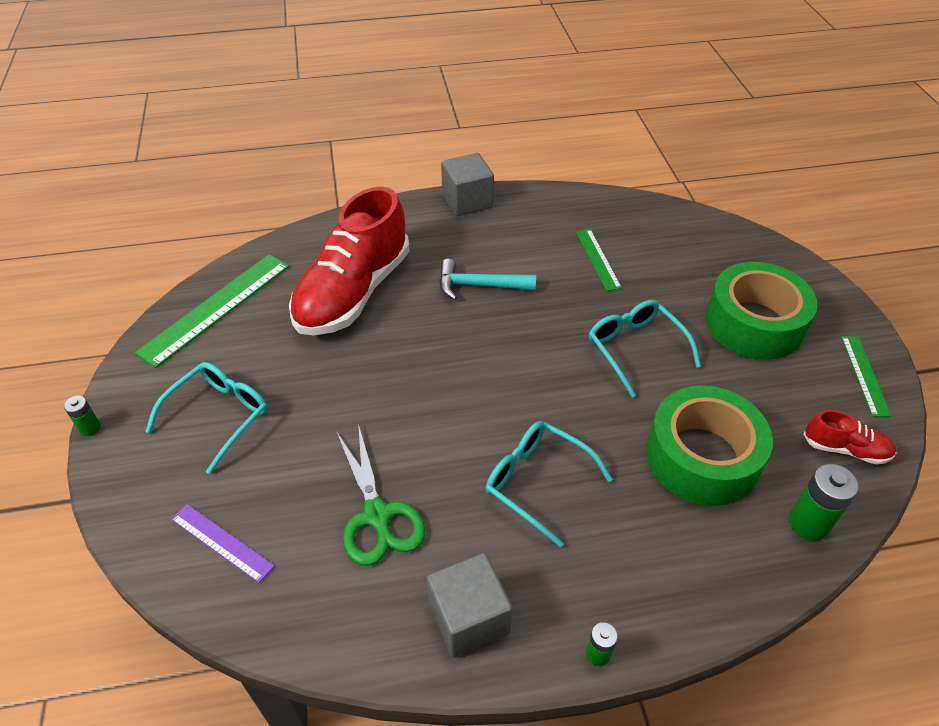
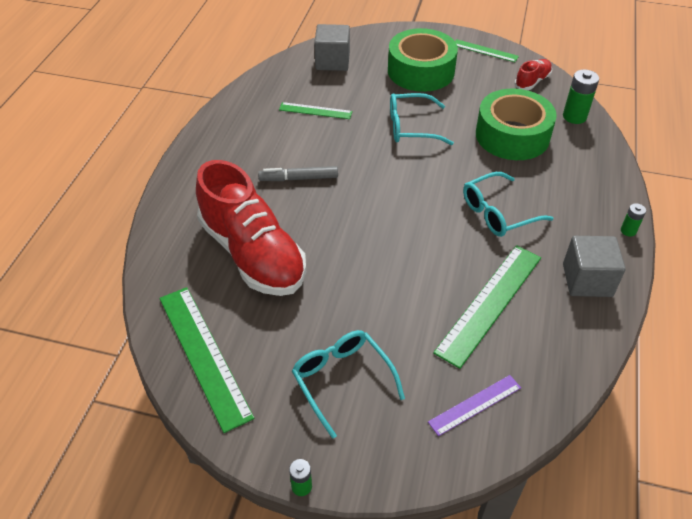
camera: 65 degrees left, 0 degrees up
green scissors [336,424,426,566] -> green ruler [433,245,541,369]
turquoise hammer [439,259,536,300] -> grey marker [258,166,338,181]
grey cube [441,153,494,216] -> grey cube moved to [314,24,350,71]

